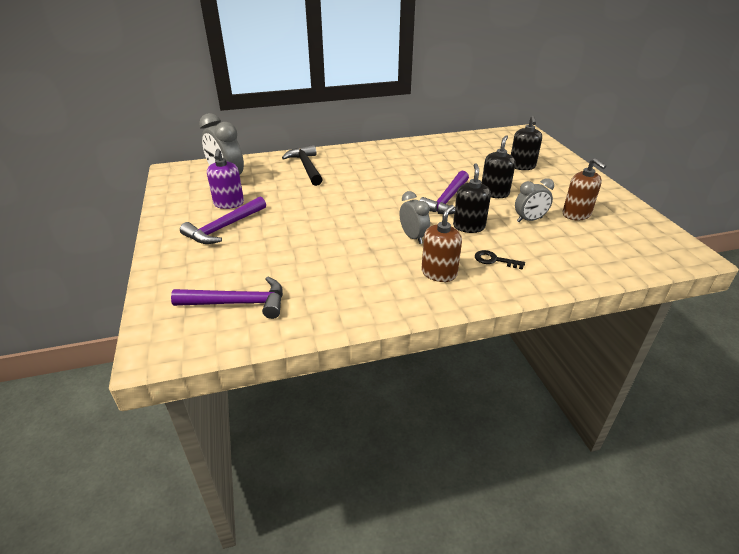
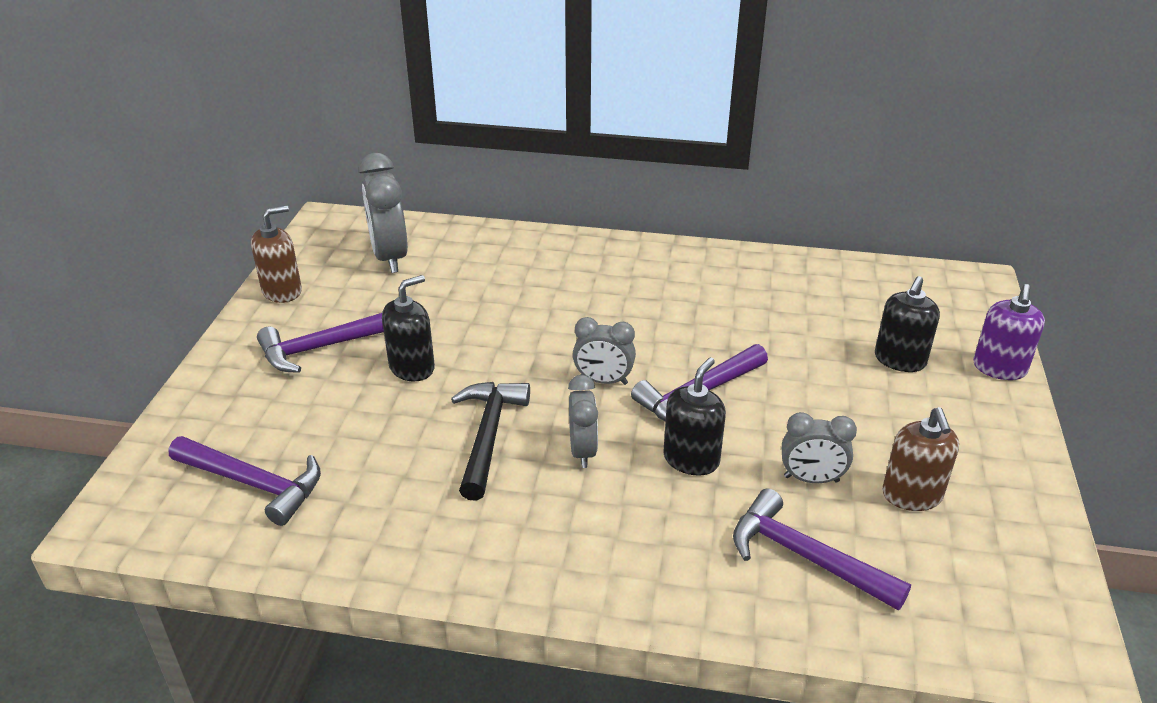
camera: 25 degrees right, 0 degrees up
purple soap dispenser [207,149,244,209] -> purple soap dispenser moved to [973,284,1045,380]
black hammer [282,145,323,186] -> black hammer moved to [451,382,530,501]
brown soap dispenser [422,205,462,282] -> brown soap dispenser moved to [251,205,302,303]
black key [475,250,525,270] -> none
black soap dispenser [482,135,515,198] -> black soap dispenser moved to [382,275,435,381]
none -> grey clock [573,317,636,385]
none -> purple hammer [733,488,911,610]

